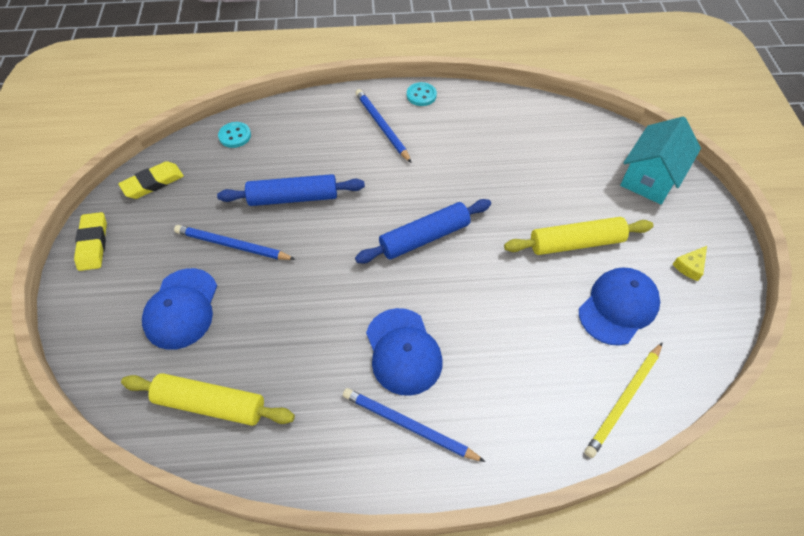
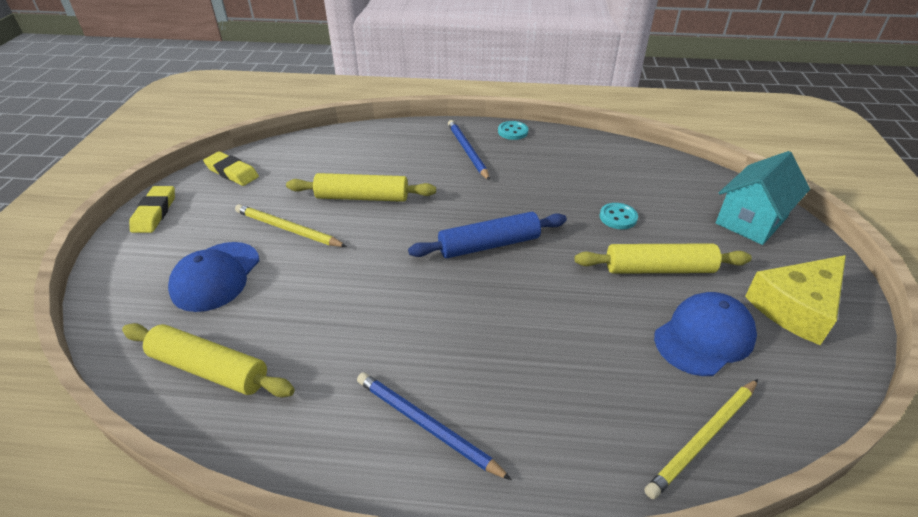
camera: 10 degrees right, 15 degrees down
yellow eraser [118,161,184,199] -> yellow eraser turned 60 degrees clockwise [203,151,259,186]
blue pencil [174,225,296,260] -> yellow pencil [235,204,347,247]
blue rolling pin [217,174,365,206] -> yellow rolling pin [286,173,436,202]
turquoise button [218,122,251,148] -> turquoise button moved to [600,203,638,229]
blue cap [366,308,443,396] -> none
yellow cheese [672,246,707,281] -> yellow cheese [745,255,846,345], size x2.34

